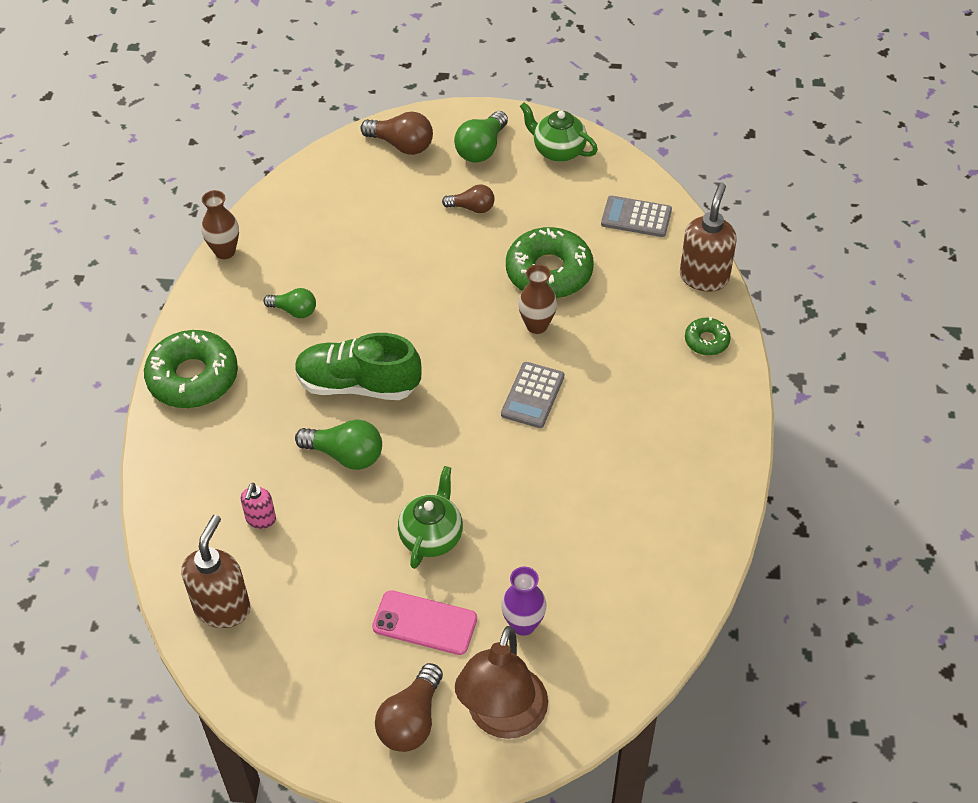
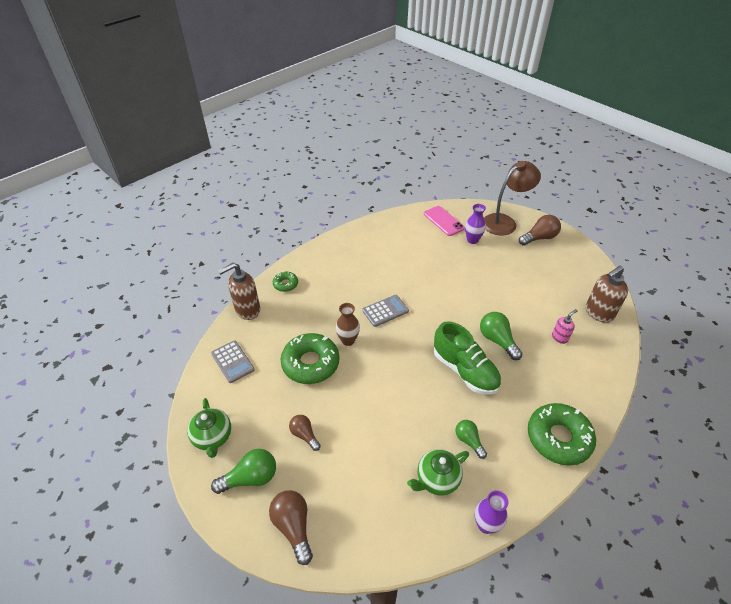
camera: 140 degrees left, 5 degrees down
brown vase [201,190,239,259] -> purple vase [475,490,509,534]
pink phone [372,590,477,655] -> pink phone moved to [424,206,465,236]
green teapot [398,466,463,569] -> green teapot moved to [407,449,469,495]

